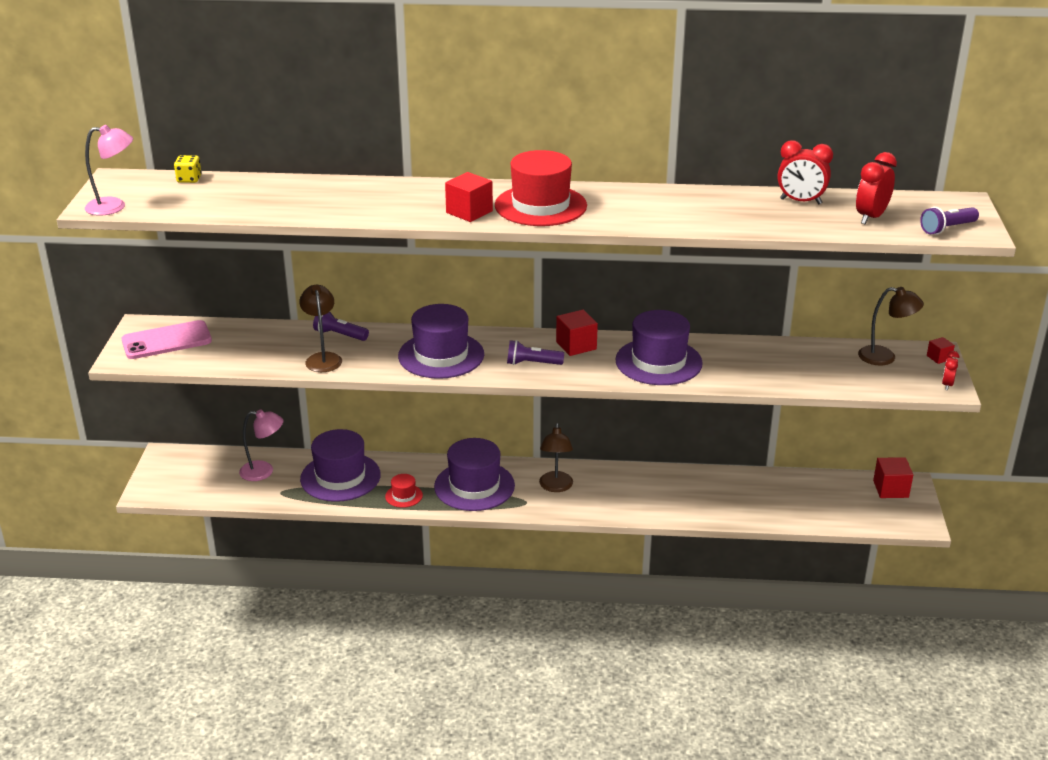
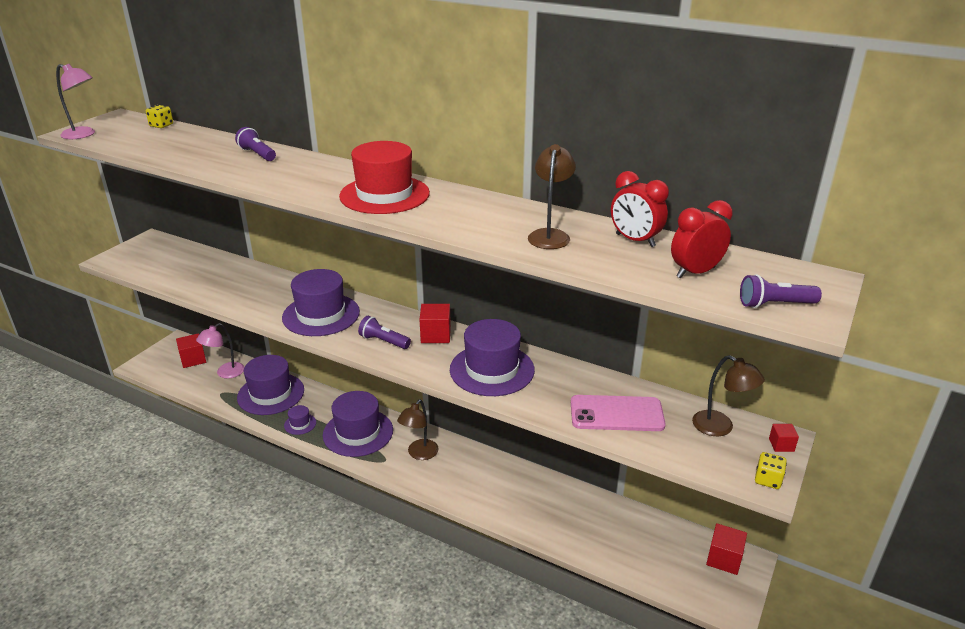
camera: 25 degrees right, 0 degrees up
pink phone [122,320,212,359] -> pink phone moved to [571,395,666,431]
pink lamp [239,409,283,481] -> pink lamp turned 105 degrees clockwise [196,323,244,379]
brown lamp [299,285,342,372] -> brown lamp moved to [528,144,576,249]
purple flashlight [313,312,369,341] -> purple flashlight moved to [235,127,276,161]
red hat [385,474,423,508] -> purple hat [284,405,316,435]
red cube [445,172,493,222] -> red cube moved to [176,333,206,368]
red clock [942,351,959,390] -> yellow dice [755,452,787,489]

